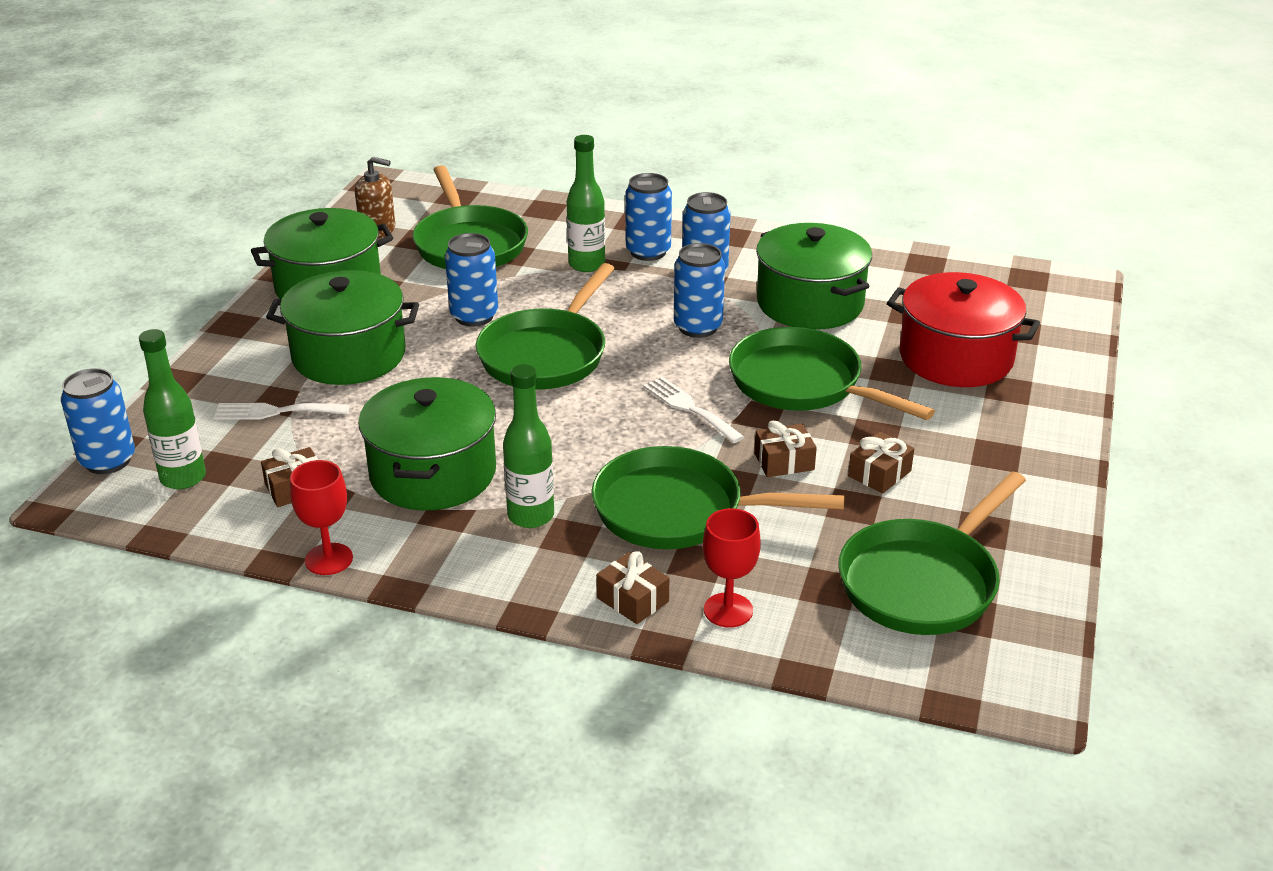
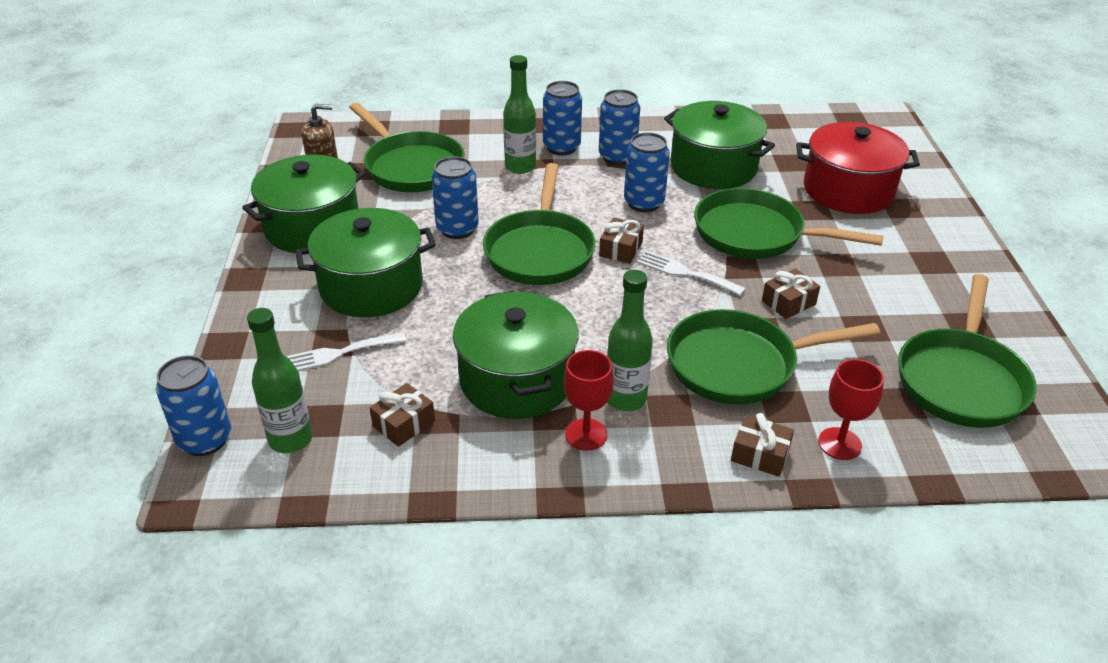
camera: 20 degrees left, 5 degrees up
red goblet [290,460,353,575] -> red goblet moved to [563,350,614,451]
brown gift [848,432,914,494] -> brown gift moved to [599,218,644,264]

